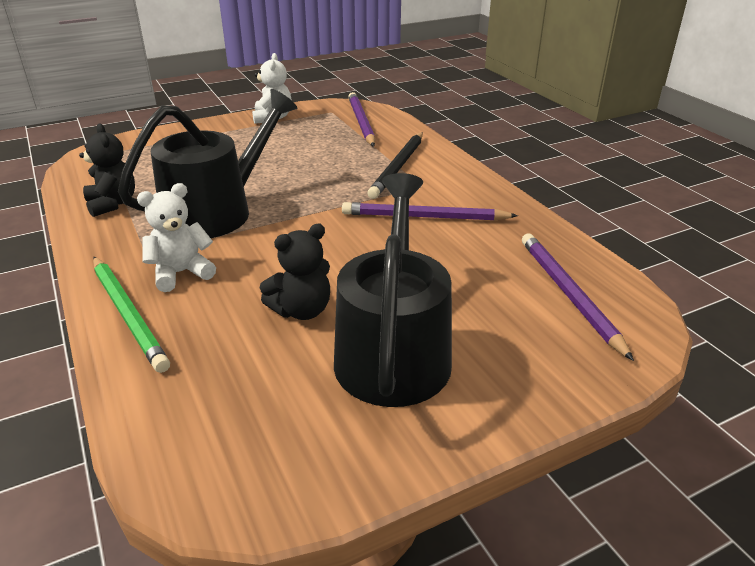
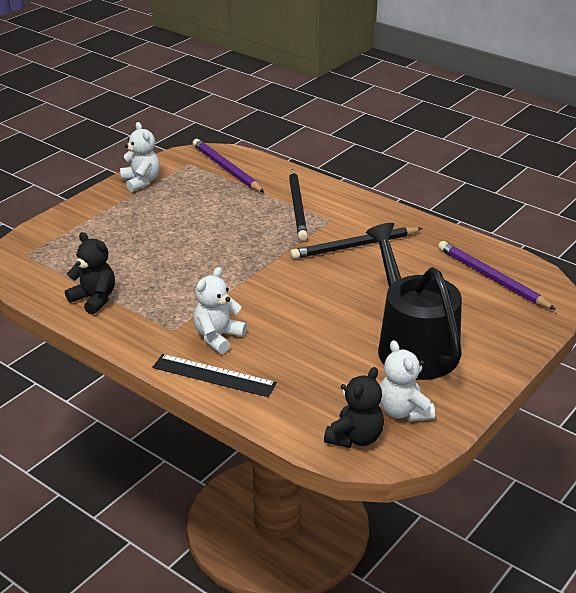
camera: 25 degrees left, 0 degrees up
green pencil [93,257,170,373] -> black ruler [152,354,277,397]
black watering can [118,89,297,238] -> none
black teddy bear [260,224,330,320] -> black teddy bear moved to [324,367,384,448]
purple pencil [342,202,518,221] -> black pencil [290,227,423,259]
none -> white teddy bear [380,340,435,422]

